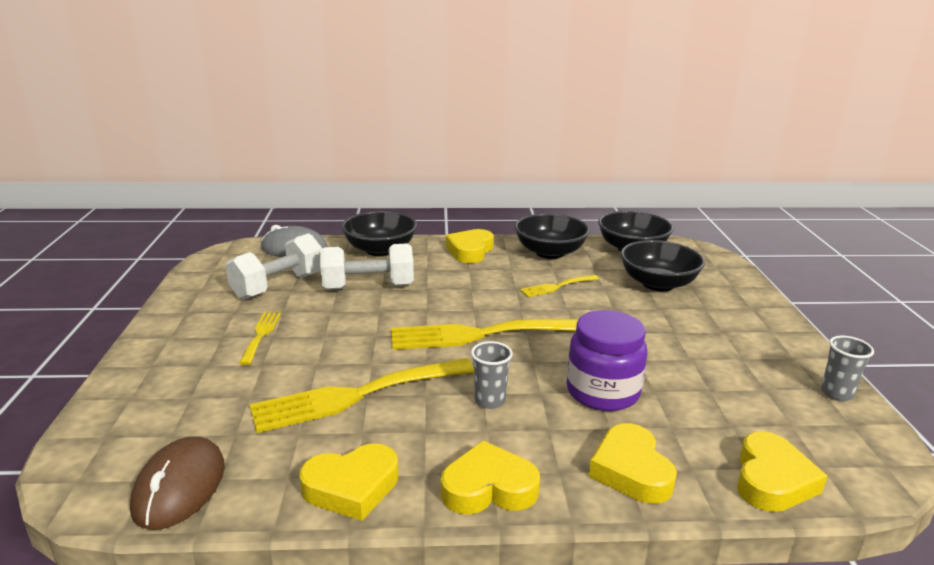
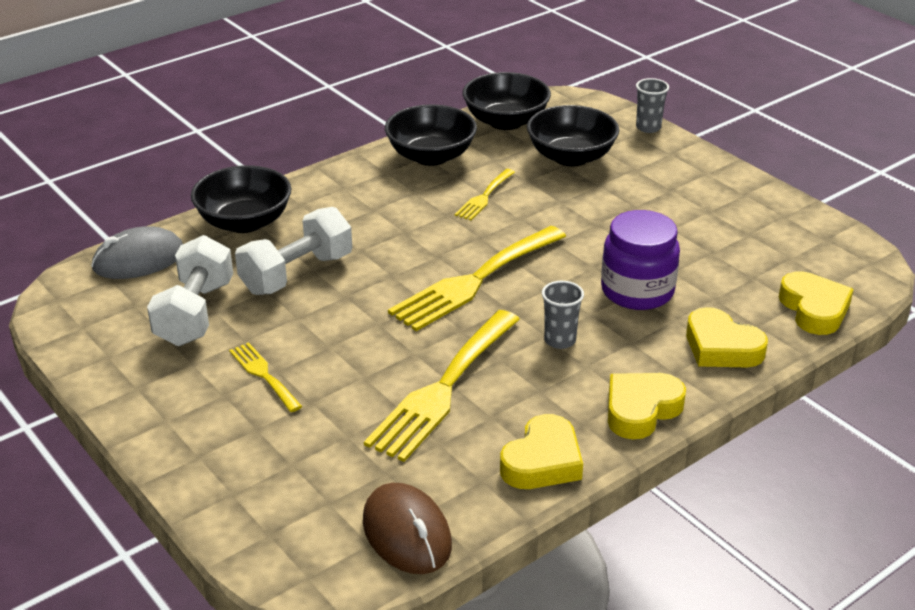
camera: 35 degrees left, 10 degrees up
yellow heart [446,229,494,263] -> none
grey cup [821,336,874,401] -> grey cup moved to [636,78,669,133]

